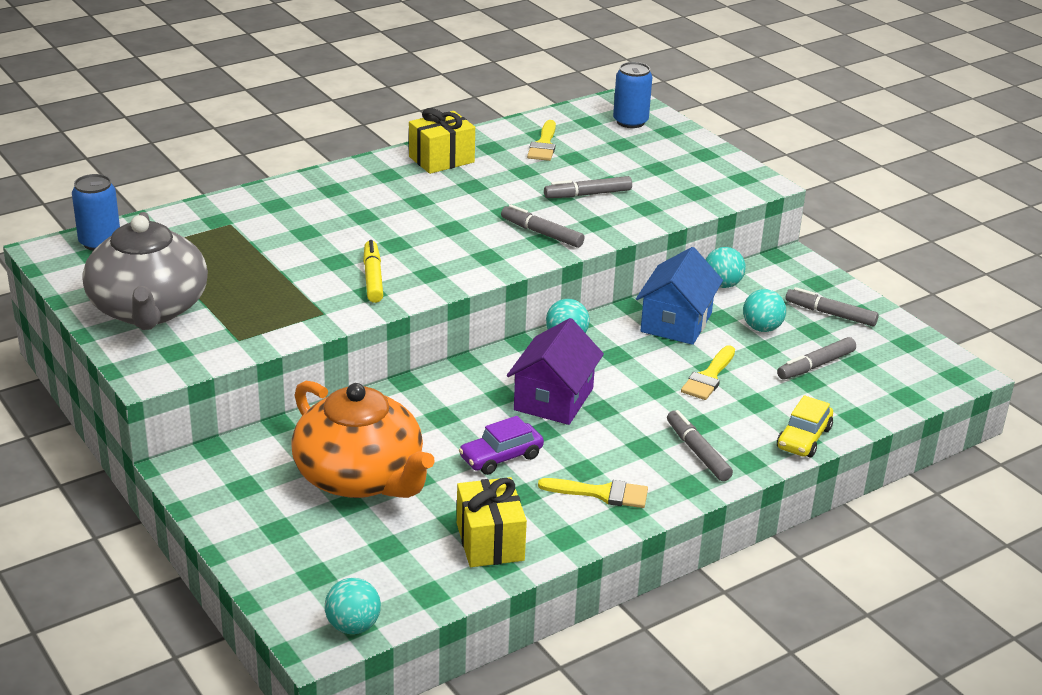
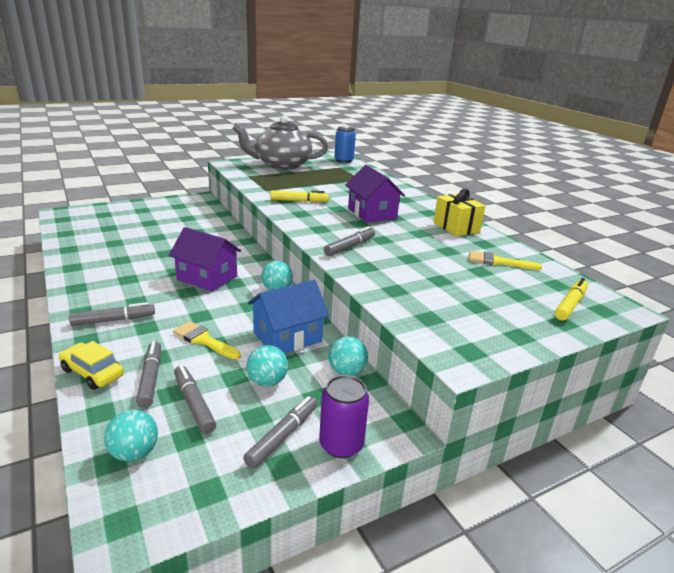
camera: 95 degrees right, 5 degrees down
orange teapot [291,381,435,498] -> none
turquoise ball [325,578,381,634] -> turquoise ball moved to [104,409,158,461]
yellow gift [457,477,527,567] -> none
purple car [459,416,544,475] -> none
yellow brush [538,478,648,508] -> none
grey marker [544,176,632,198] -> grey marker moved to [136,341,161,408]
blue can [613,62,652,128] -> yellow marker [555,278,588,321]
blue house [636,247,723,345] -> blue house turned 60 degrees counterclockwise [248,280,329,353]
none -> purple can [319,375,369,458]
none -> purple house [345,165,405,223]

